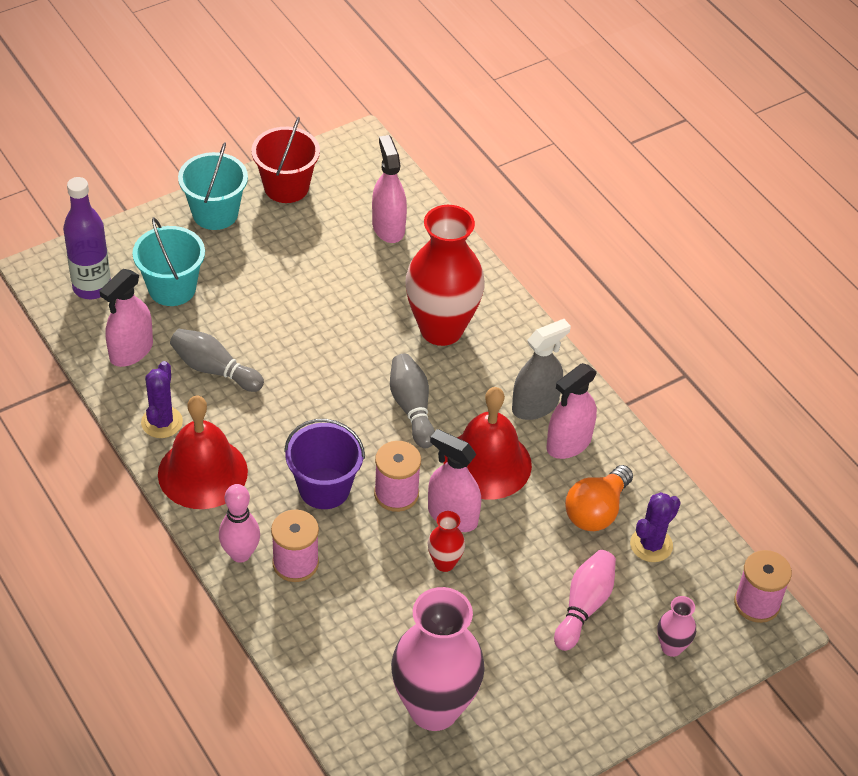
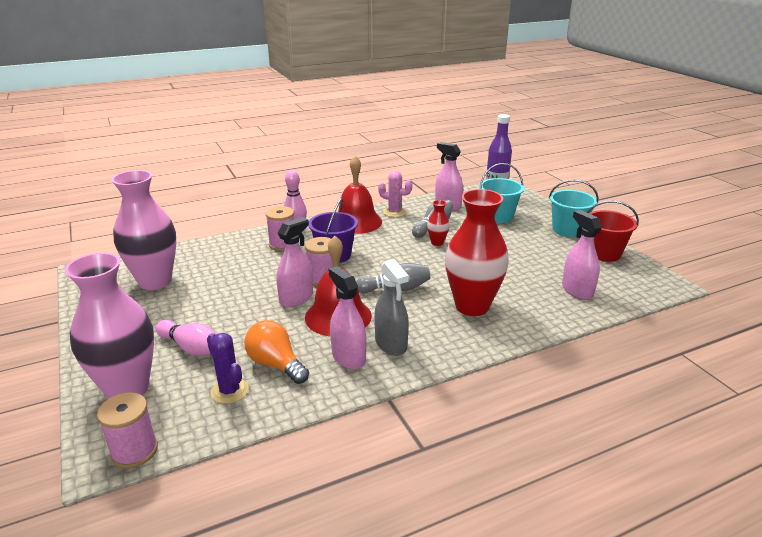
camera: 100 degrees right, 20 degrees down
purple cactus [141,361,183,438] -> pink cactus [378,171,413,217]
pink spray bottle [372,135,407,243] -> pink spray bottle turned 105 degrees counterclockwise [562,210,602,300]
red vase [428,511,465,572] -> red vase moved to [427,200,450,246]
pink vase [657,596,696,657] -> pink vase [65,253,154,399], size x2.28

